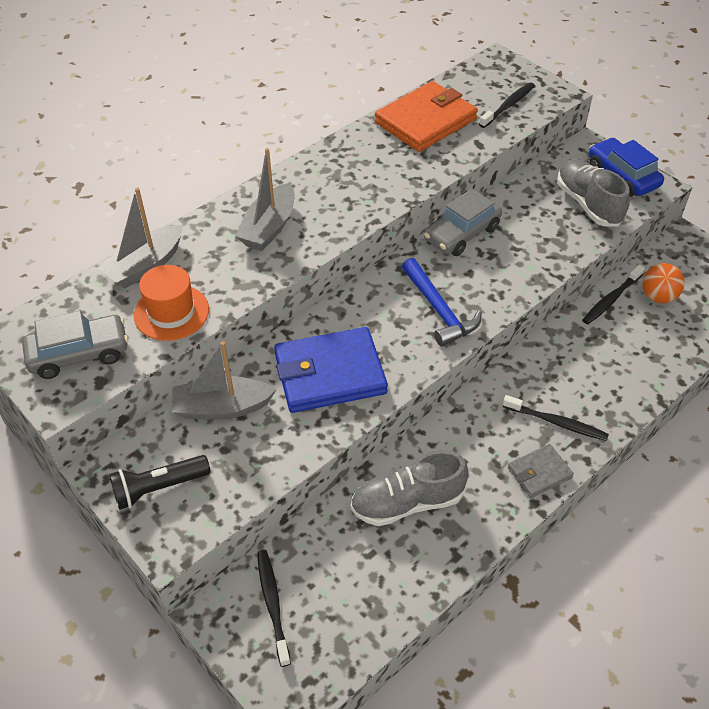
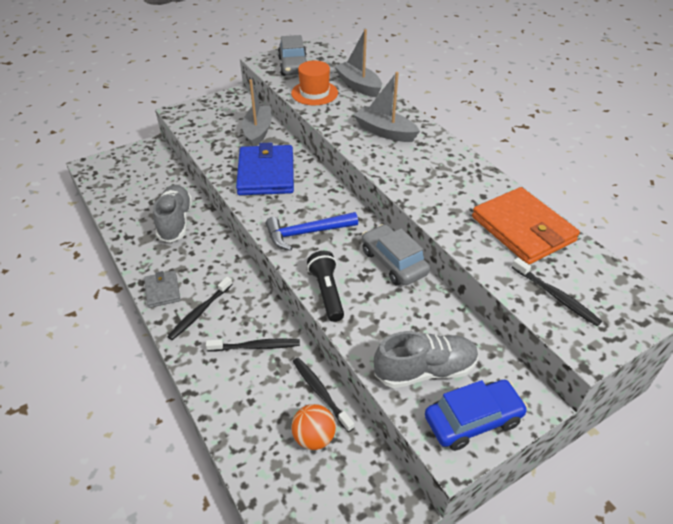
camera: 100 degrees right, 5 degrees down
black flashlight [109,455,211,510] -> black flashlight moved to [307,251,344,322]
black toothbrush [257,550,291,667] -> black toothbrush moved to [206,339,300,351]

